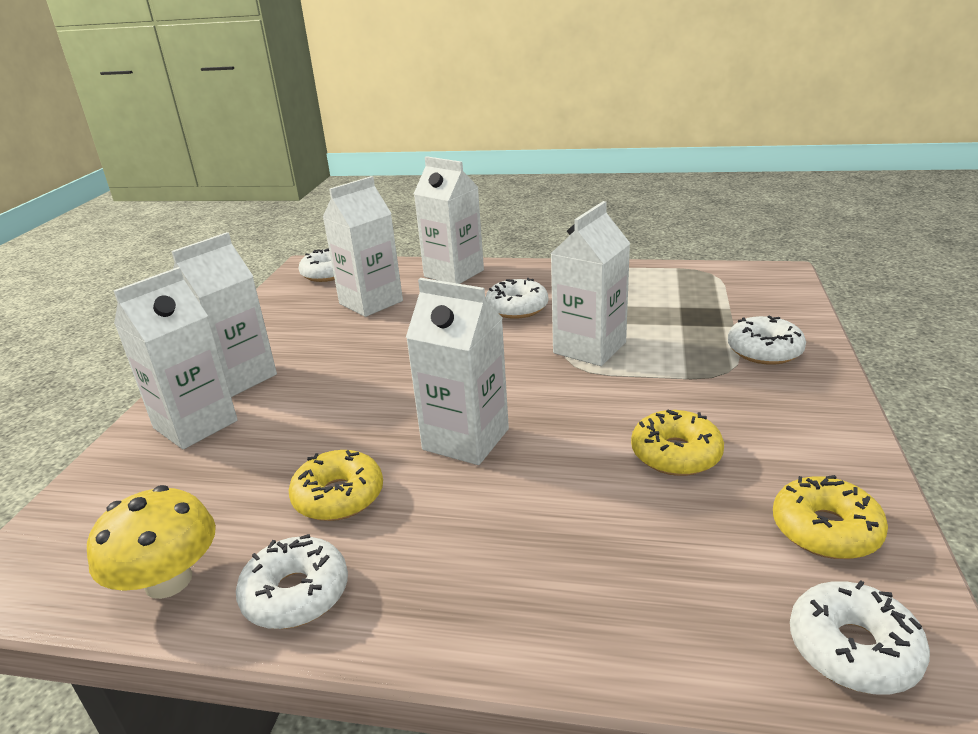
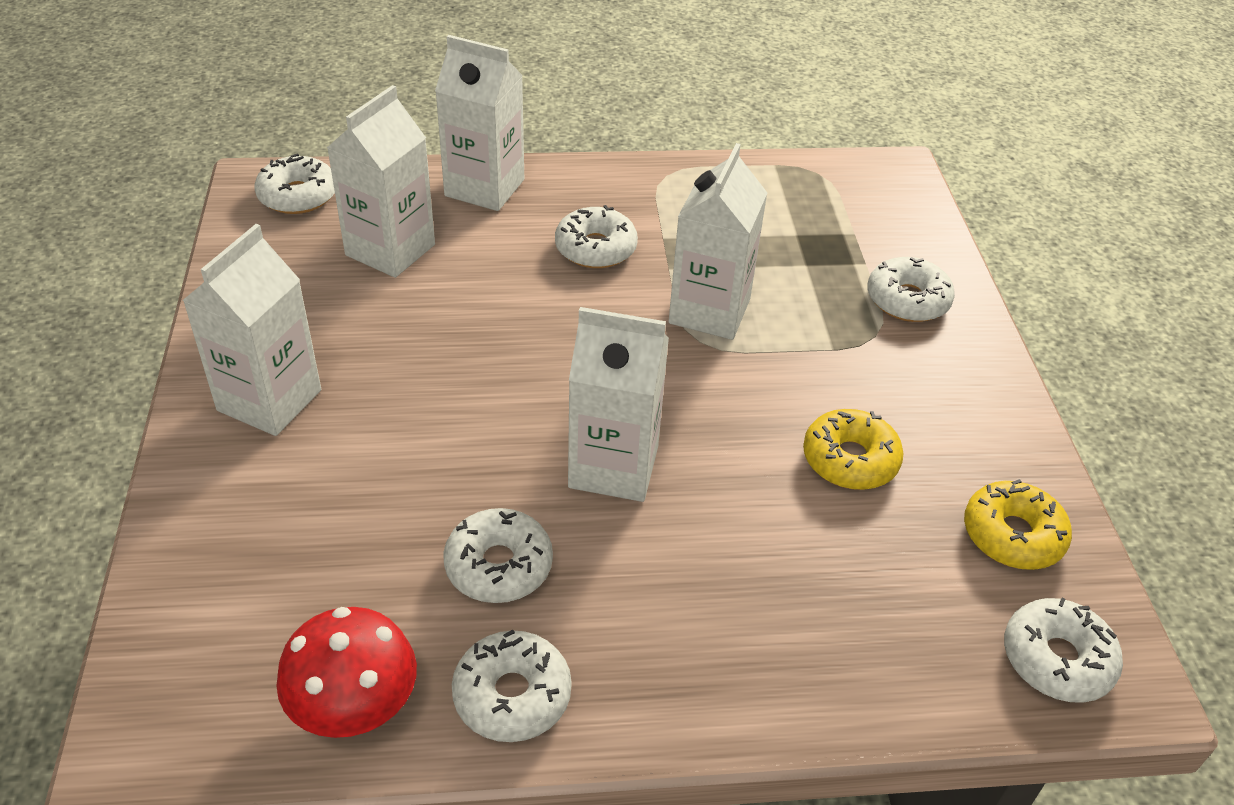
camera: 20 degrees left, 15 degrees up
yellow mushroom [87,485,216,599] -> red mushroom [276,607,417,738]
white carton [113,267,238,449] -> none
yellow donut [289,450,383,521] -> white donut [444,508,553,603]

